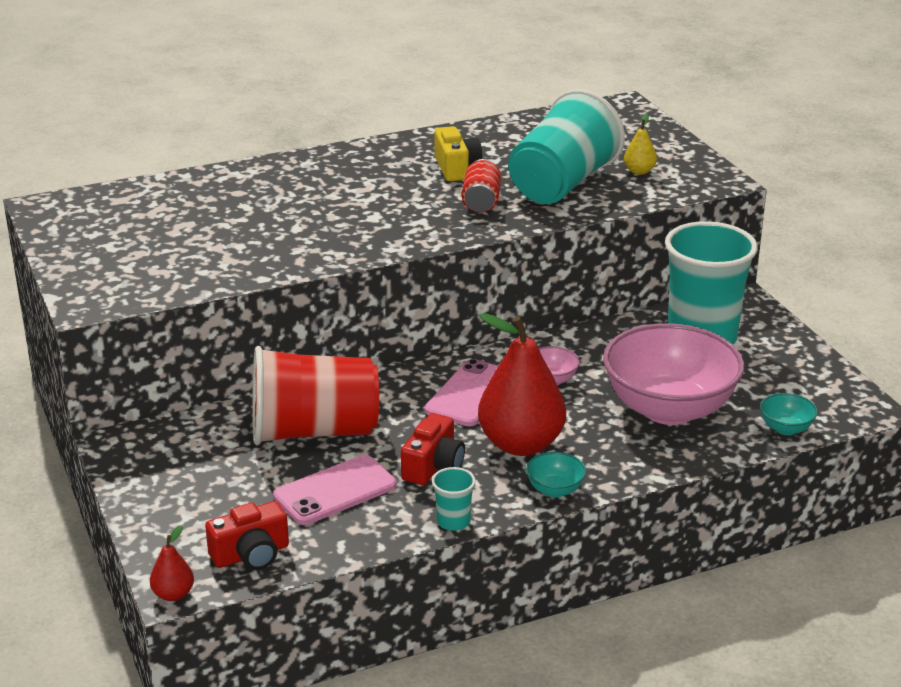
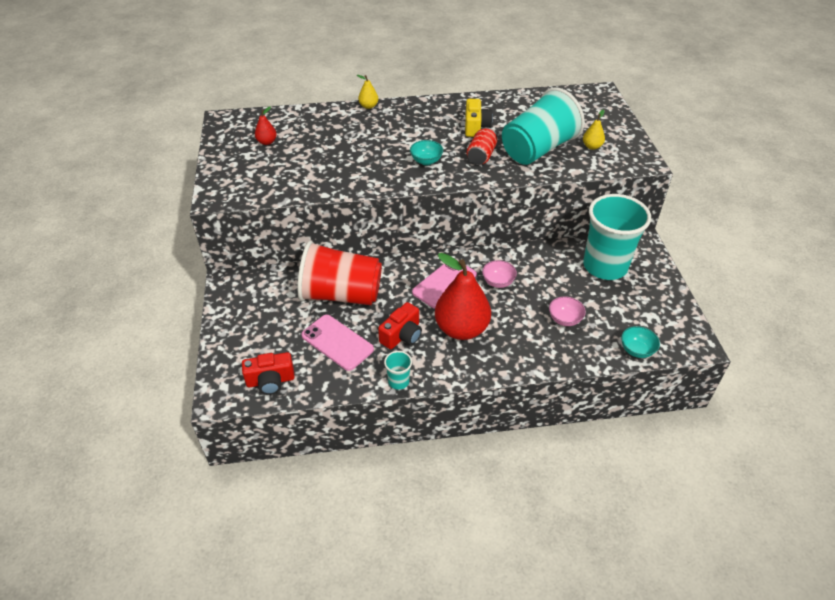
camera: 15 degrees right, 15 degrees up
red pear [150,525,194,601] -> red pear moved to [255,106,277,145]
pink phone [273,455,397,525] -> pink phone turned 60 degrees clockwise [301,315,374,371]
turquoise bowl [526,452,586,497] -> turquoise bowl moved to [410,140,443,165]
pink bowl [603,323,744,425] -> pink bowl [549,296,586,326], size x0.40
none -> yellow pear [357,75,379,109]

